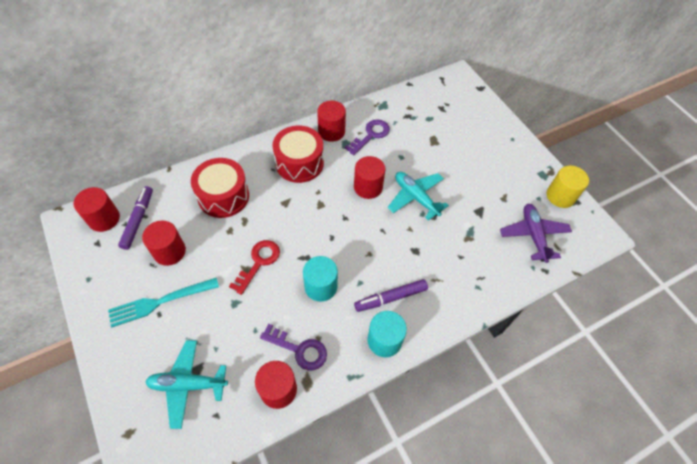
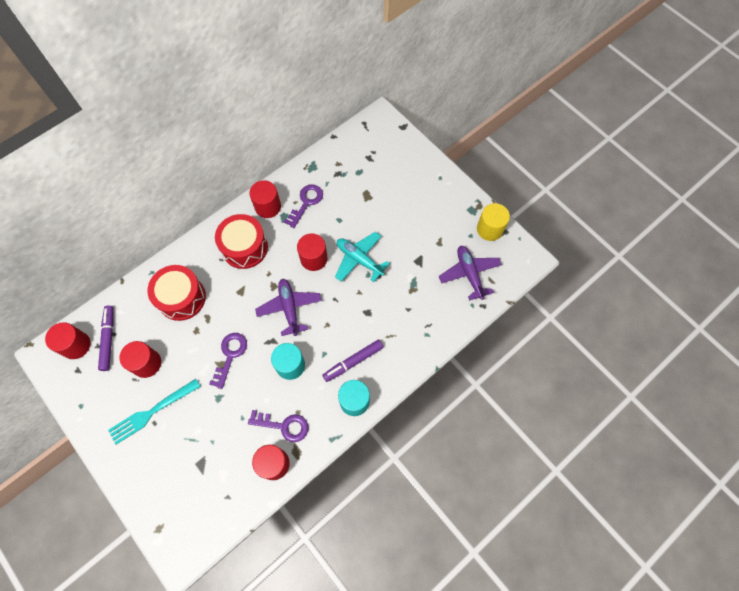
camera: 10 degrees left, 10 degrees up
turquoise plane [145,340,228,429] -> none
red key [229,240,280,295] -> purple key [209,333,247,389]
none -> purple plane [255,279,322,336]

